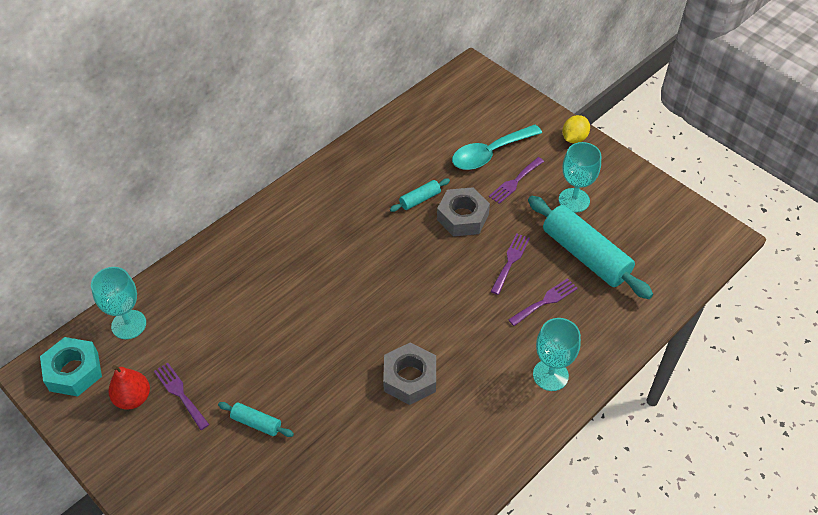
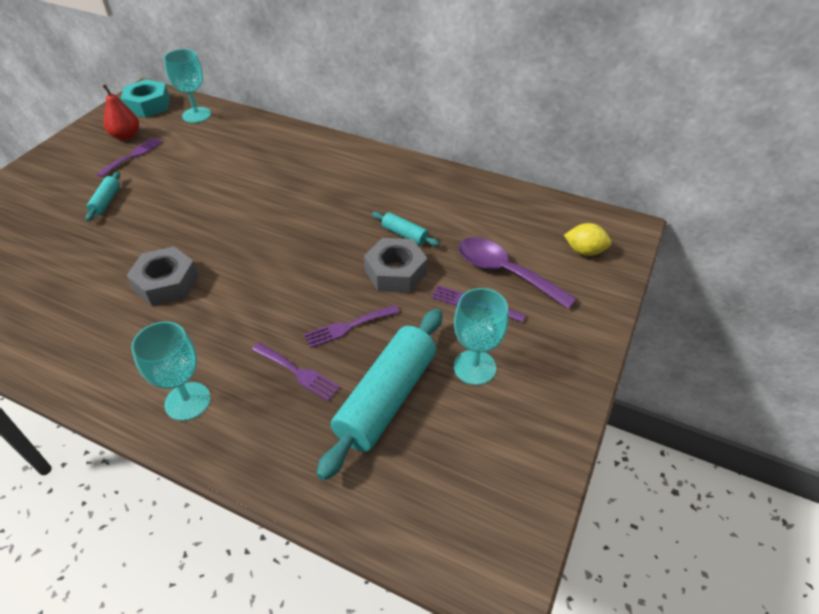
camera: 70 degrees right, 5 degrees down
turquoise spoon [452,124,542,170] -> purple spoon [458,237,577,309]
purple fork [490,233,530,295] -> purple fork turned 150 degrees clockwise [304,305,400,348]
yellow lemon [562,115,590,143] -> yellow lemon moved to [564,223,612,256]

